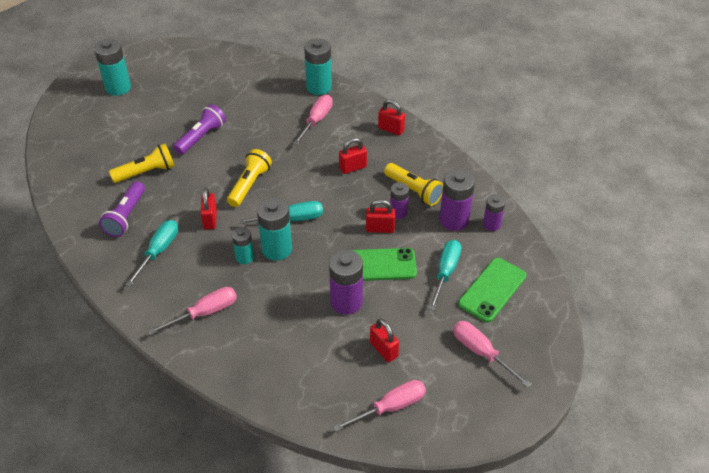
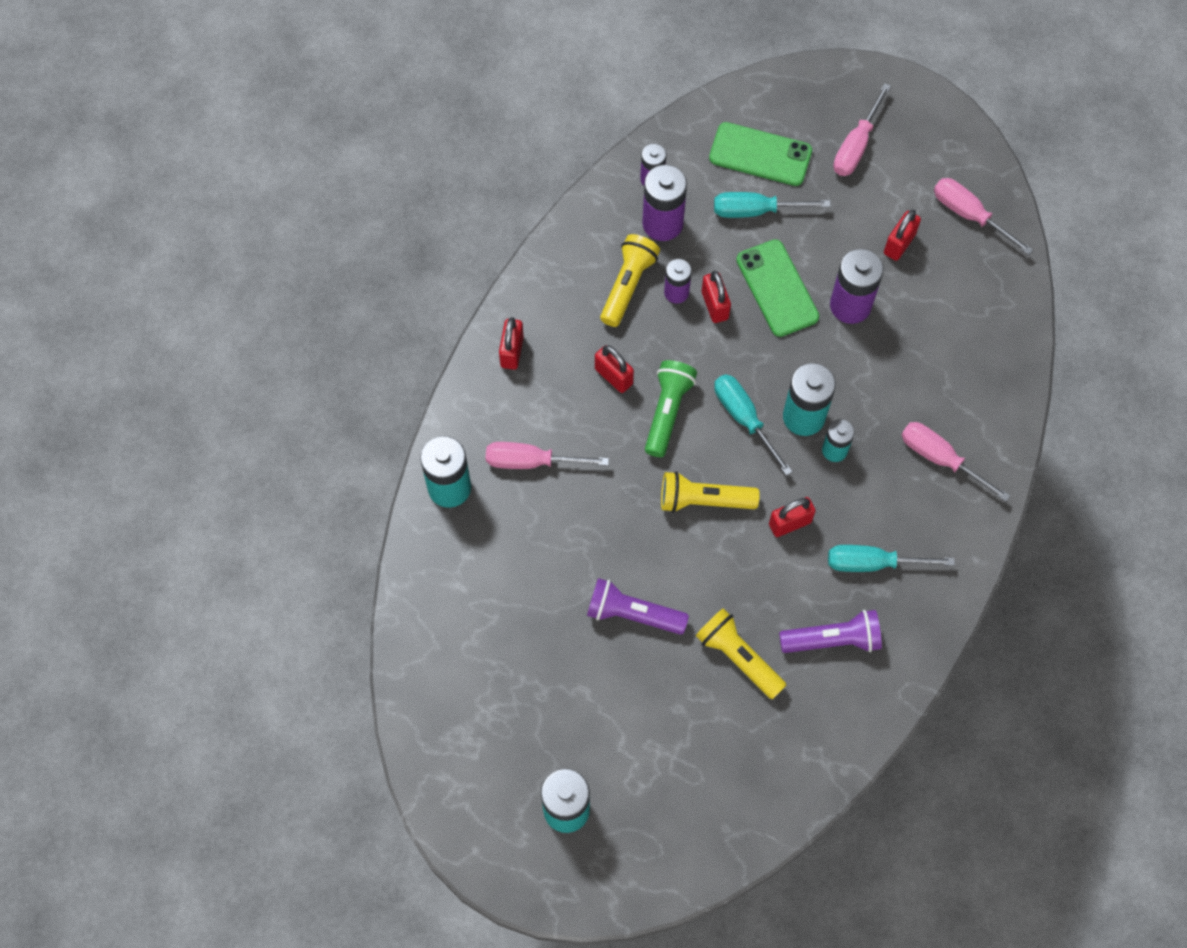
camera: 110 degrees left, 20 degrees up
none -> green flashlight [645,360,697,457]

